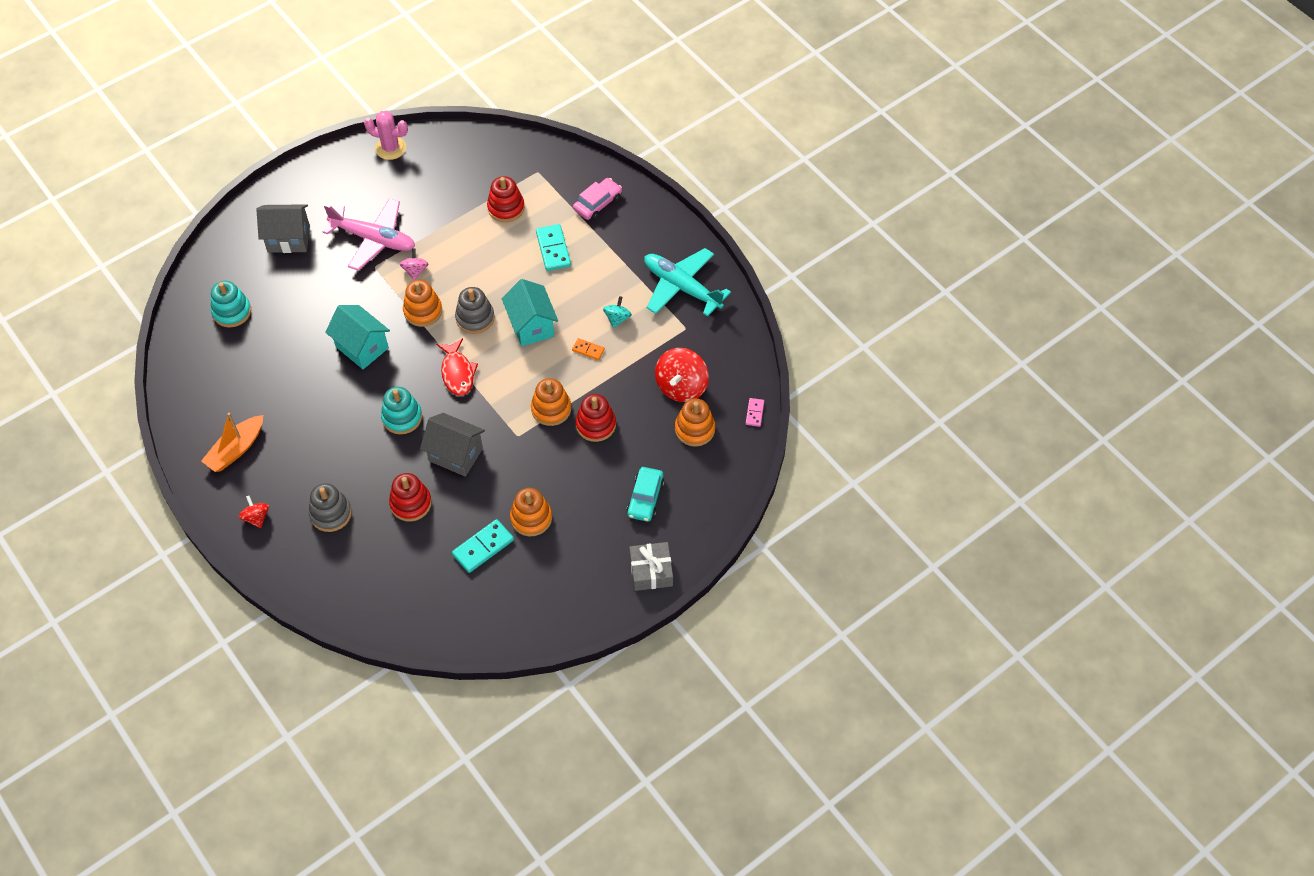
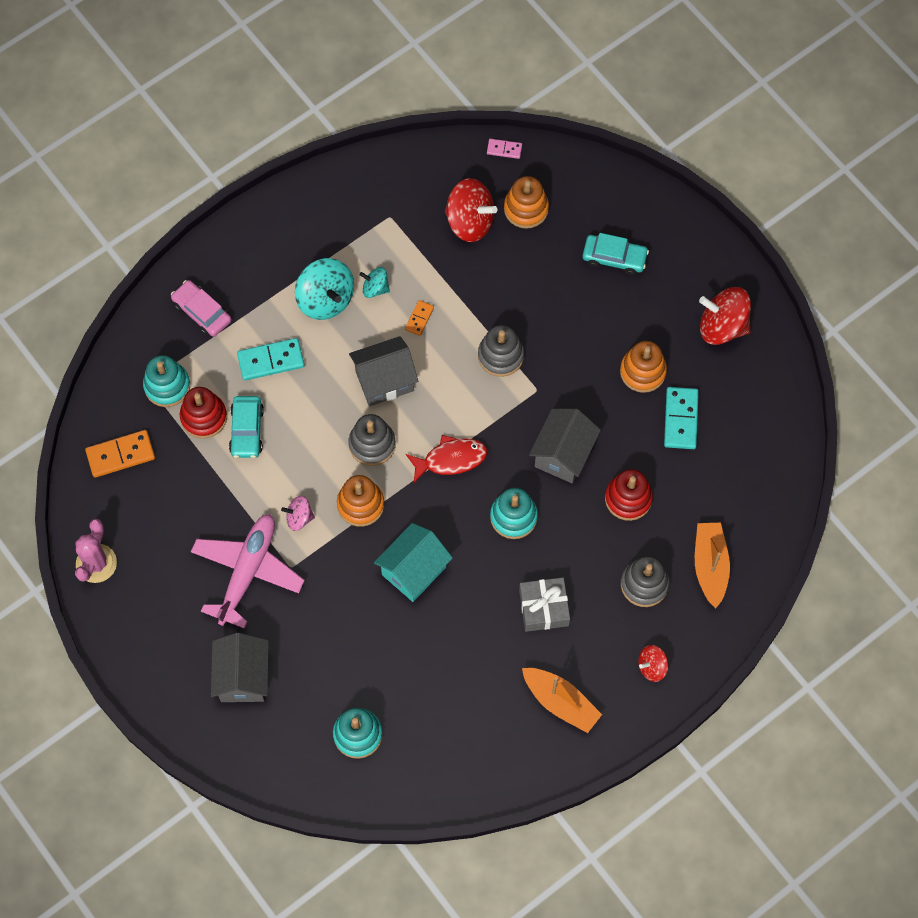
camera: 90 degrees left, 10 degrees up
turquoise domino [452,519,514,573] -> turquoise domino turned 45 degrees clockwise [664,387,699,449]
turquoise house [502,279,558,346] -> grey house [349,336,418,406]
orange stacking toy [531,378,571,426] -> grey stacking toy [478,325,524,377]
red stacking toy [576,394,616,442] -> none
grey gift [629,542,673,591] -> grey gift moved to [519,577,570,632]
turquoise plane [644,248,731,317] -> none
none -> orange domino [85,430,155,478]
none -> turquoise stacking toy [143,355,190,407]
none -> turquoise car [229,396,264,458]
none -> turquoise spinning top [295,258,354,320]
none -> orange boat [695,523,730,608]
none -> red spinning top [699,287,751,345]

